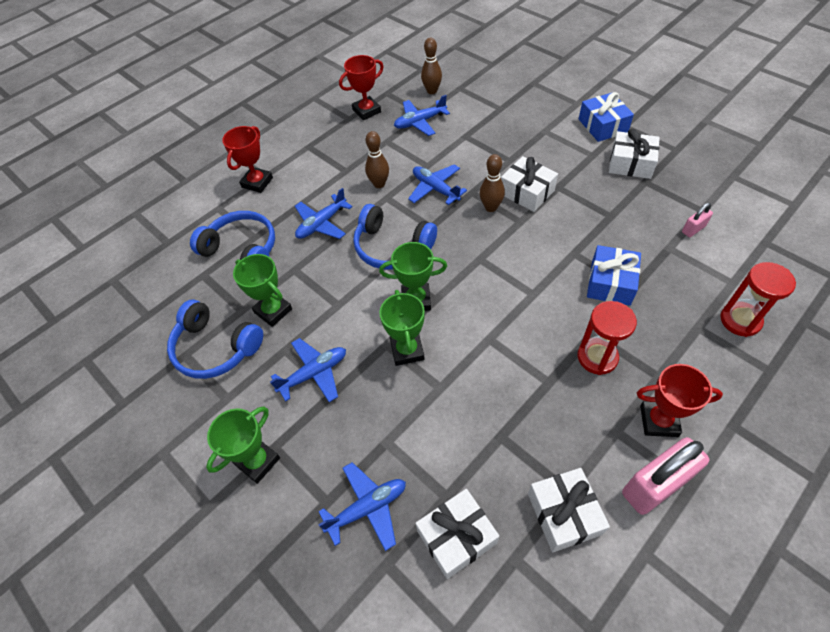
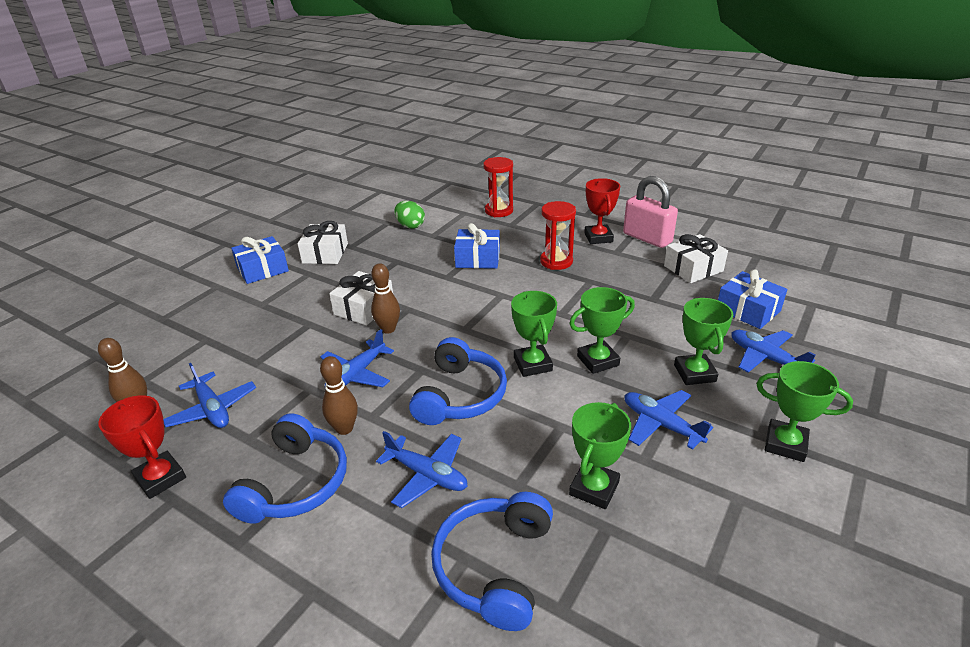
camera: 105 degrees left, 20 degrees down
blue headphones [167,300,263,379] -> blue headphones moved to [223,413,347,524]
red trophy [222,126,273,193] -> none
white gift [416,489,499,579] -> blue gift [718,269,787,329]
pink padlock [682,203,713,237] -> green egg [394,201,425,229]
none -> green trophy [674,298,733,385]

